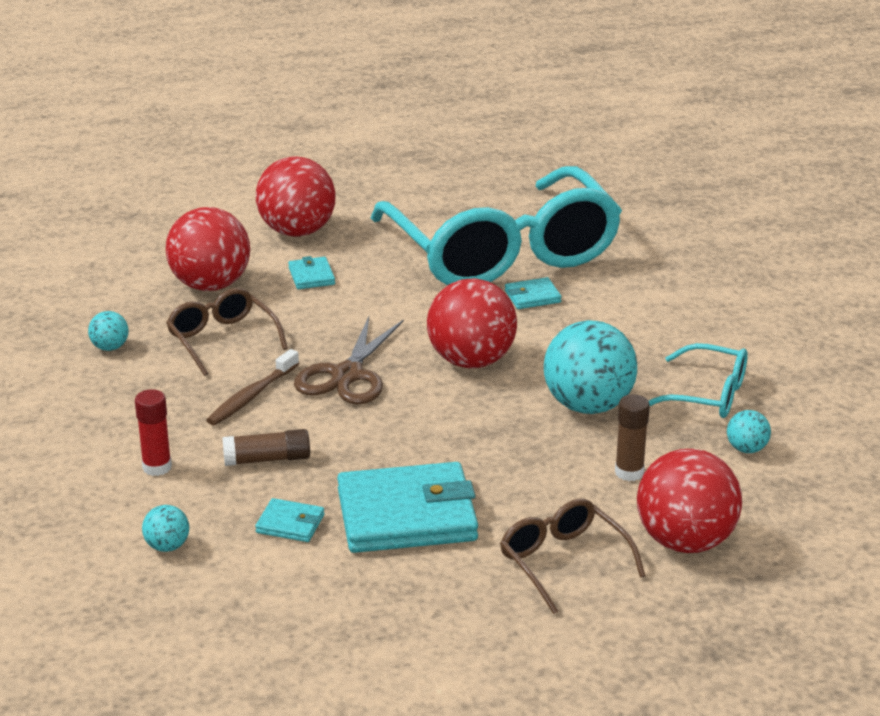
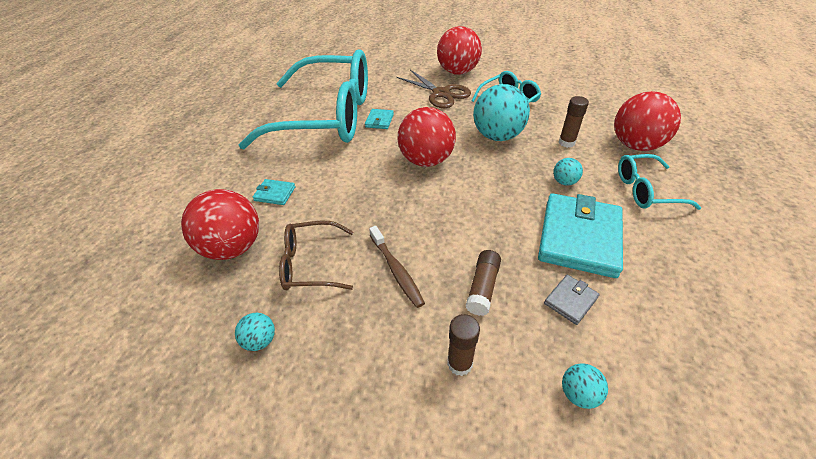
camera: 60 degrees left, 15 degrees up
red glue stick [135,389,172,476] -> brown glue stick [447,314,480,376]
turquoise wallet [255,498,325,542] -> grey wallet [544,275,600,325]
red ball [256,157,335,237] -> red ball moved to [437,26,482,75]
brown scissors [294,317,404,404] -> brown scissors moved to [397,70,471,108]
brown glasses [500,498,646,614] -> turquoise glasses [618,154,701,210]
turquoise ball [727,410,771,453] -> turquoise ball moved to [553,158,583,185]

